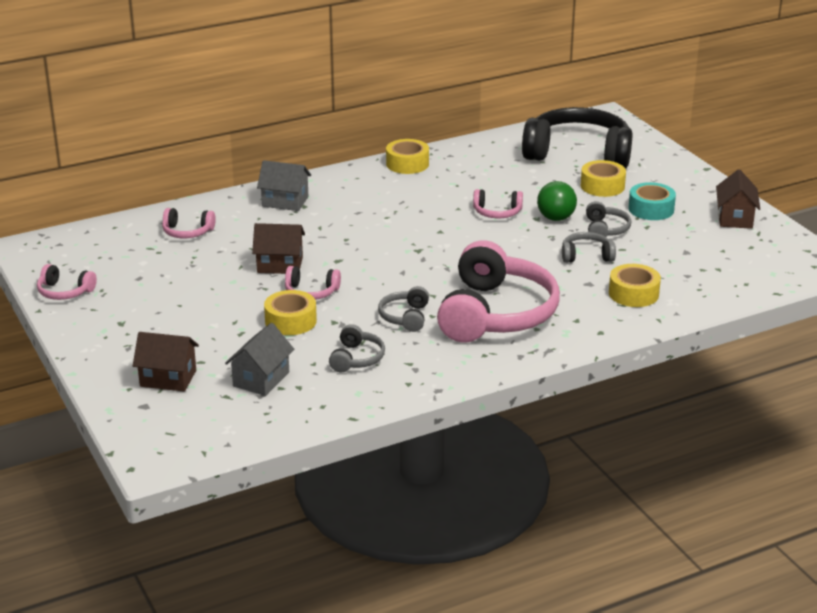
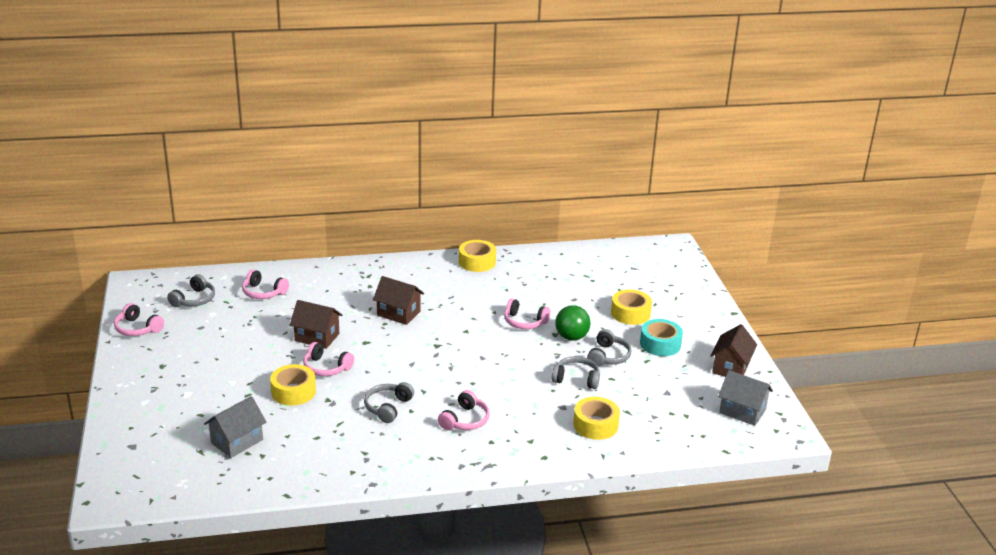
camera: 15 degrees right, 0 degrees up
brown house [133,332,199,392] -> brown house moved to [373,276,424,325]
grey house [257,160,311,211] -> grey house moved to [718,370,773,426]
grey headphones [329,324,385,372] -> grey headphones moved to [167,274,215,307]
pink headphones [437,240,560,342] -> pink headphones [438,390,490,430], size x0.44
black headphones [522,107,632,169] -> none

